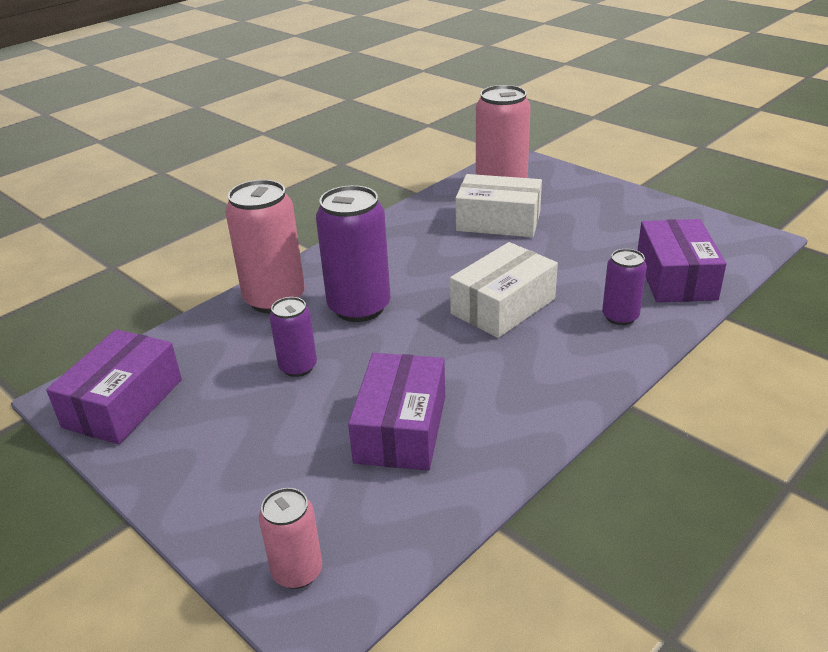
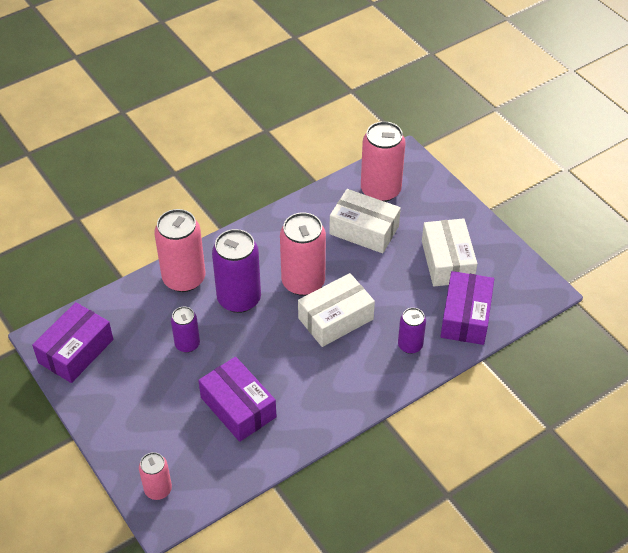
camera: 10 degrees right, 15 degrees up
purple box [348,353,445,471] -> purple box turned 60 degrees counterclockwise [198,357,276,442]
none -> pink can [280,212,326,296]
none -> white box [422,218,478,286]

